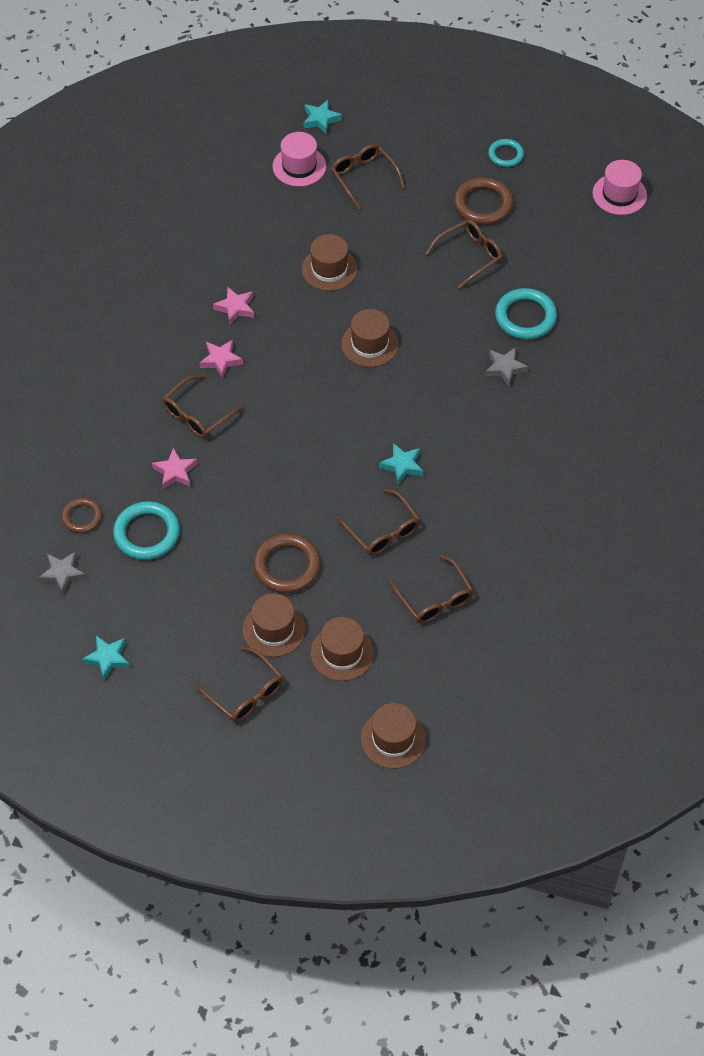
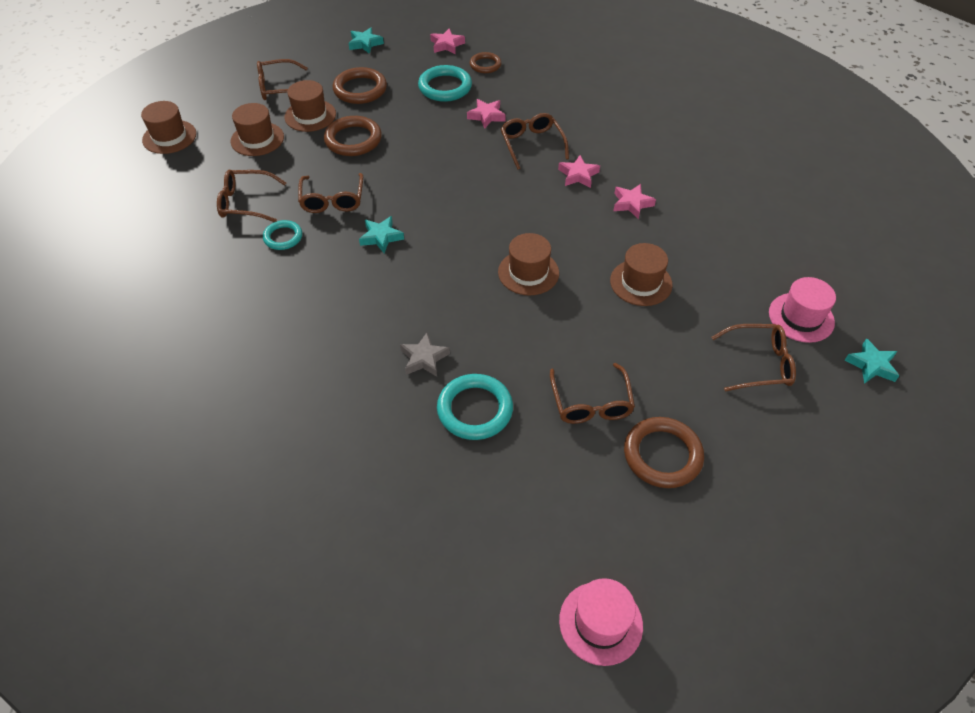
camera: 120 degrees right, 5 degrees down
grey star [38,552,86,594] -> pink star [430,28,465,54]
brown glasses [336,488,421,556] -> brown glasses turned 90 degrees counterclockwise [298,173,363,213]
turquoise ring [488,139,524,167] -> turquoise ring moved to [263,220,302,250]
none -> brown ring [333,67,387,104]

